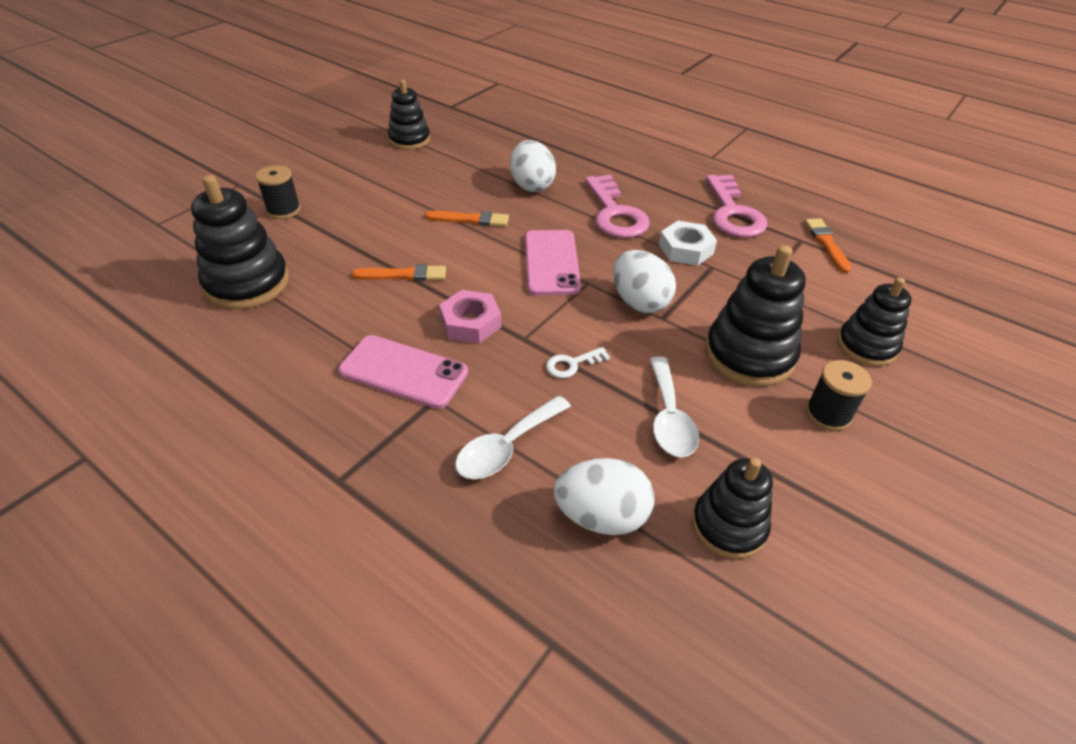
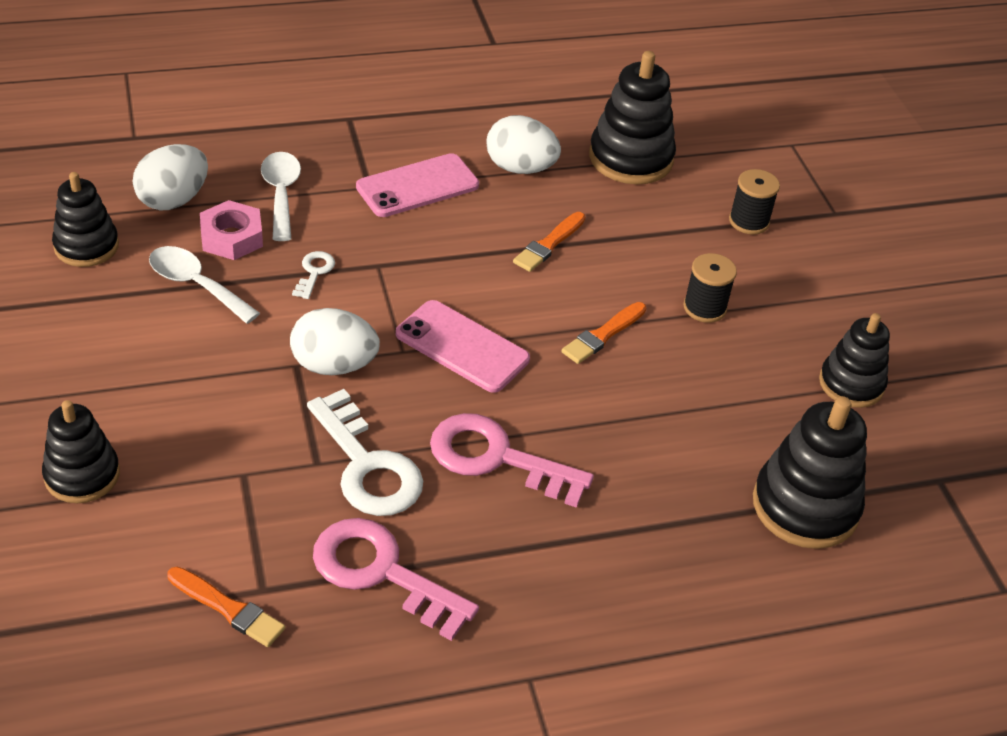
camera: 125 degrees right, 0 degrees up
pink nut [439,290,501,344] -> pink nut moved to [200,200,263,260]
white egg [510,140,556,192] -> white egg moved to [486,115,561,174]
white nut [659,221,717,266] -> white key [307,389,423,516]
black stacking toy [705,245,806,387] -> black stacking toy moved to [753,396,867,549]
black spool [806,360,872,431] -> black spool moved to [683,253,737,323]

